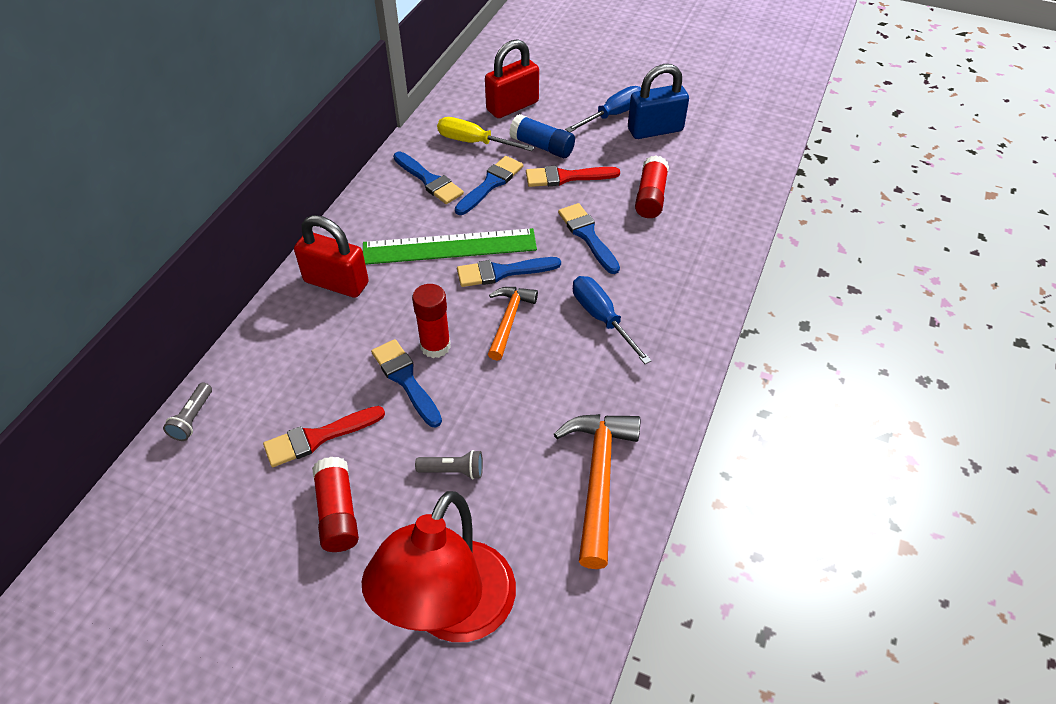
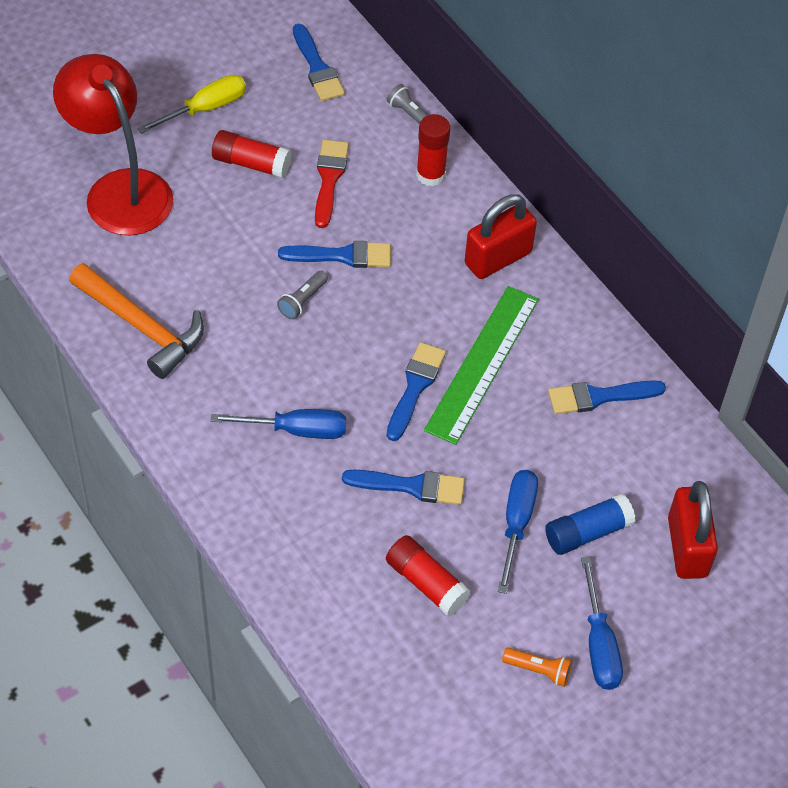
camera: 120 degrees right, 5 degrees up
red glue stick [412,284,451,358] -> red glue stick moved to [416,114,450,186]
grey flashlight [415,450,483,479] -> grey flashlight moved to [277,271,328,319]
yellow screwdriver [437,117,534,151] -> yellow screwdriver moved to [137,75,246,134]
blue brush [455,156,523,215] -> blue brush moved to [293,24,345,101]
orange hammer [488,287,538,361] -> none
red brush [526,166,620,187] -> blue screwdriver [498,470,538,594]
blue padlock [628,64,689,139] -> orange flashlight [502,648,572,687]

